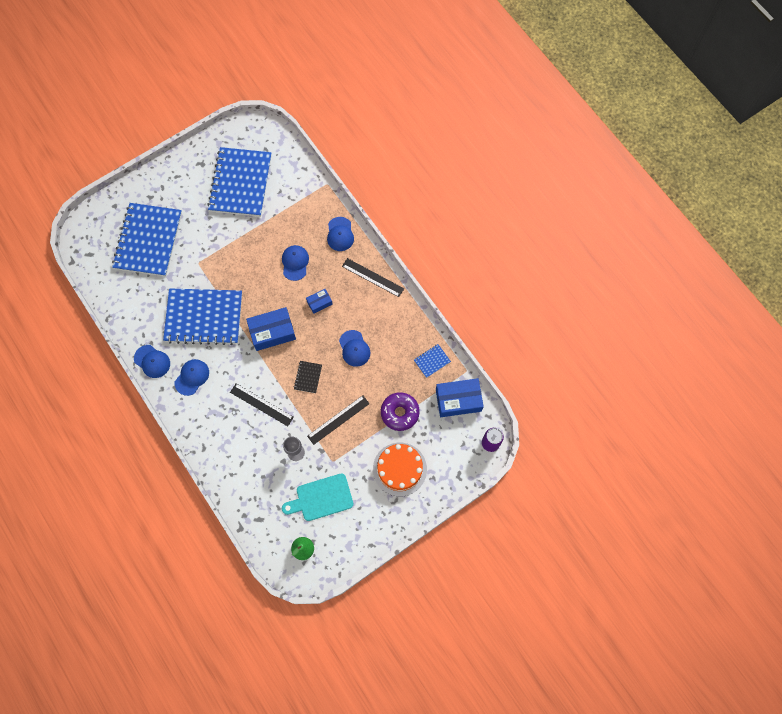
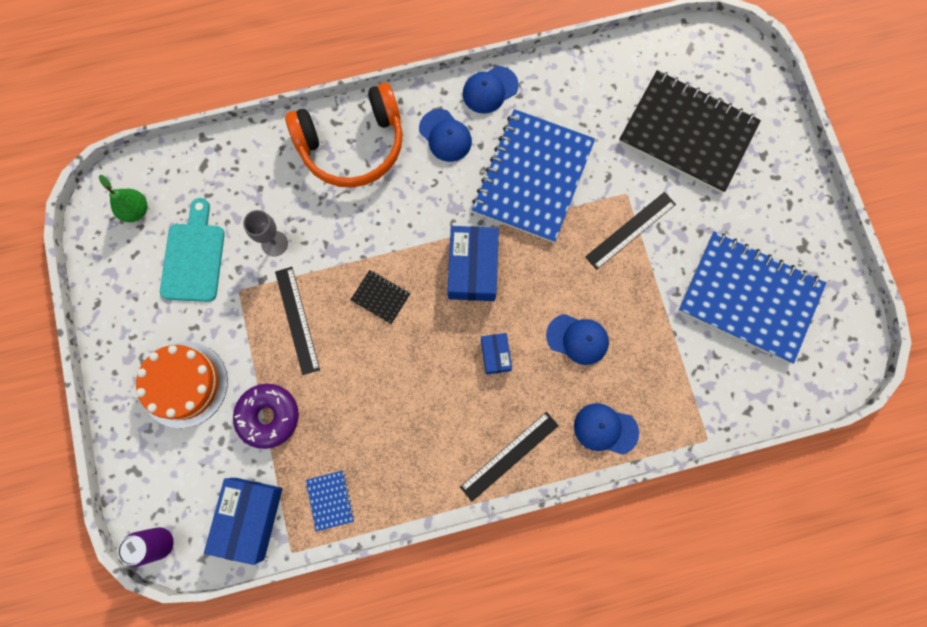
camera: 110 degrees right, 5 degrees up
blue notebook [112,203,182,277] -> black notebook [619,70,761,194]
black ruler [230,383,294,426] -> black ruler moved to [585,192,676,270]
blue cap [339,330,370,367] -> none
none -> orange headphones [285,83,403,188]

